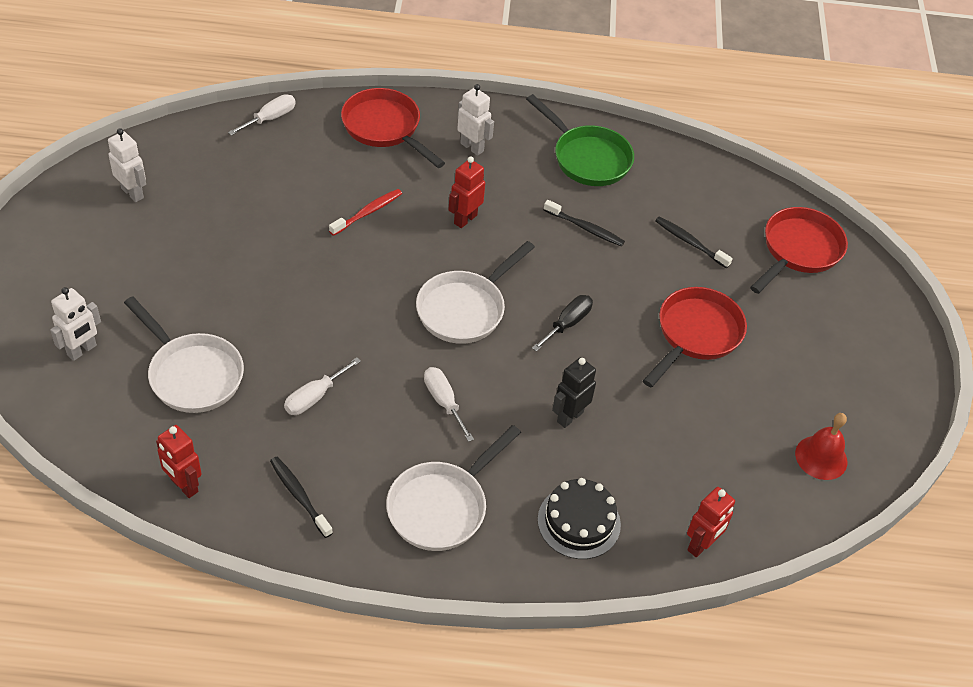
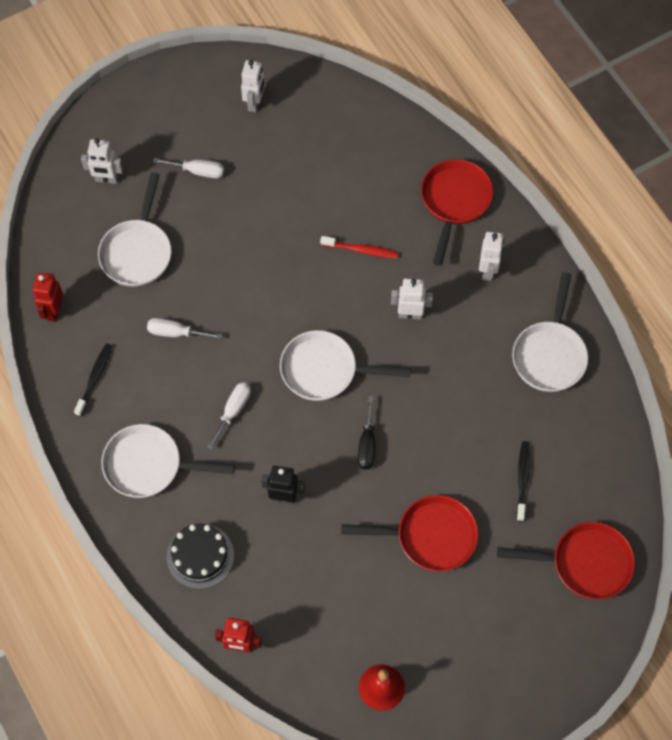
camera: 60 degrees right, 15 degrees up
white screwdriver [228,94,295,136] -> white screwdriver moved to [153,158,224,178]
red robot [448,157,485,228] -> white robot [391,279,433,320]
green pan [526,94,634,186] -> white pan [512,272,588,392]
black screwdriver [532,295,593,352] -> black screwdriver turned 90 degrees clockwise [358,396,375,470]
black toothbrush [544,200,625,247] -> none

